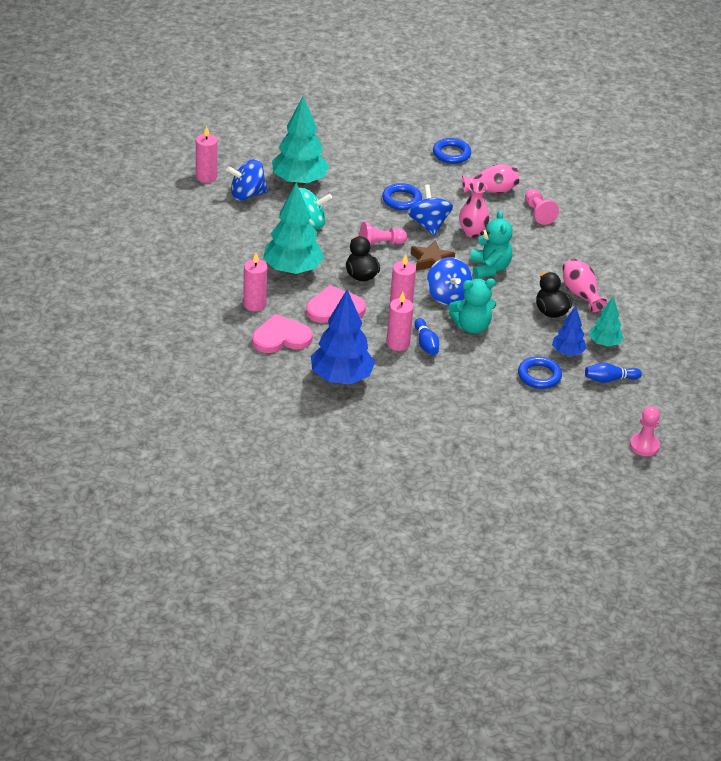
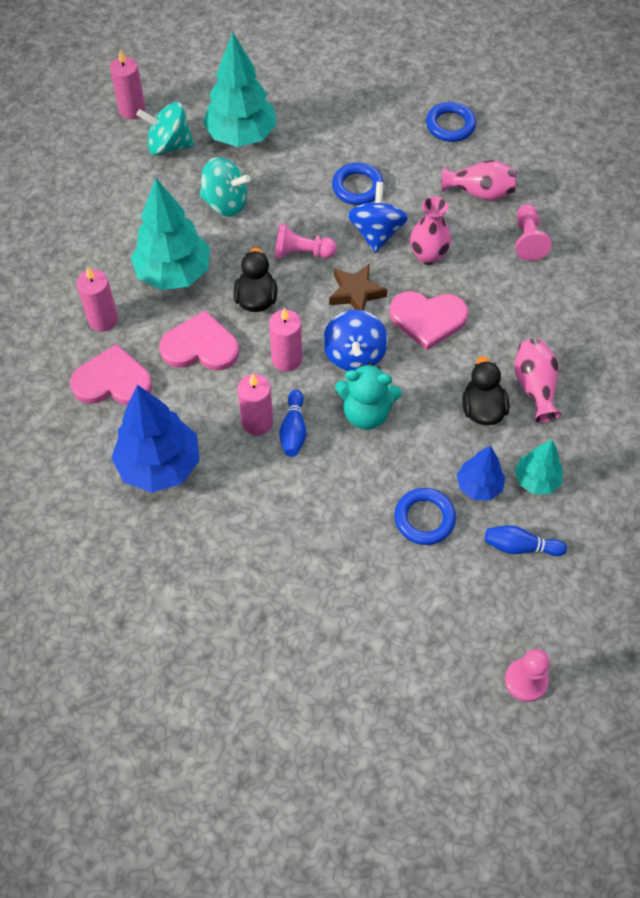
camera: 20 degrees right, 20 degrees up
blue spinning top [226,159,268,201] -> turquoise spinning top [137,102,195,155]
turquoise teddy bear [470,210,513,279] -> pink heart [390,291,468,351]

